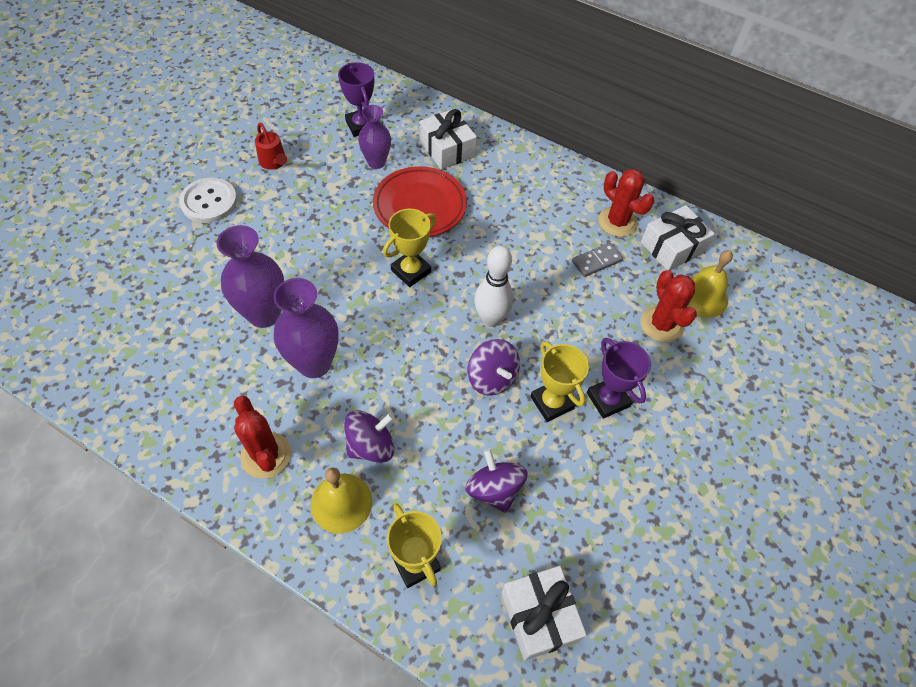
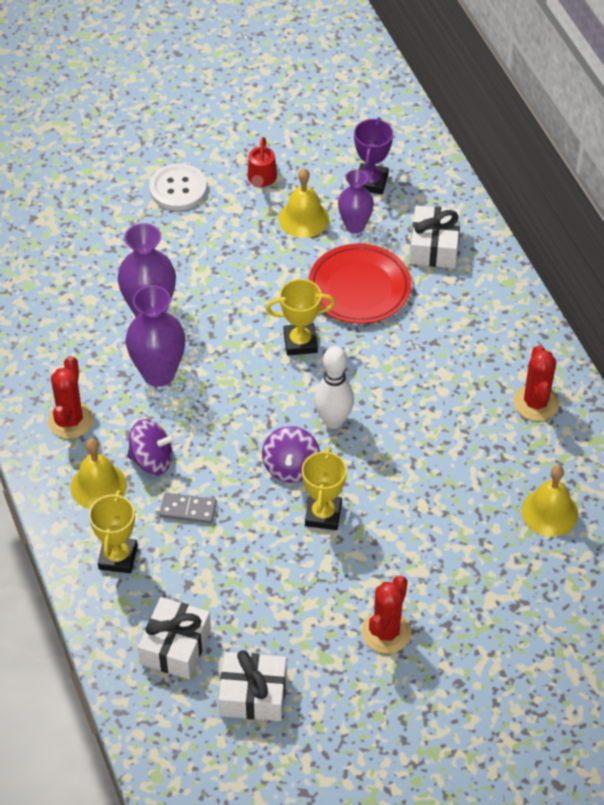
camera: 40 degrees right, 5 degrees down
purple spinning top [466,448,528,513] -> none
grey domino [572,243,623,277] -> grey domino moved to [160,493,217,524]
purple trophy [587,338,651,419] -> none
red cactus [640,270,697,343] -> red cactus moved to [362,576,411,654]
white gift [641,205,715,270] -> white gift moved to [218,650,287,721]
none -> yellow bell [279,168,329,238]

